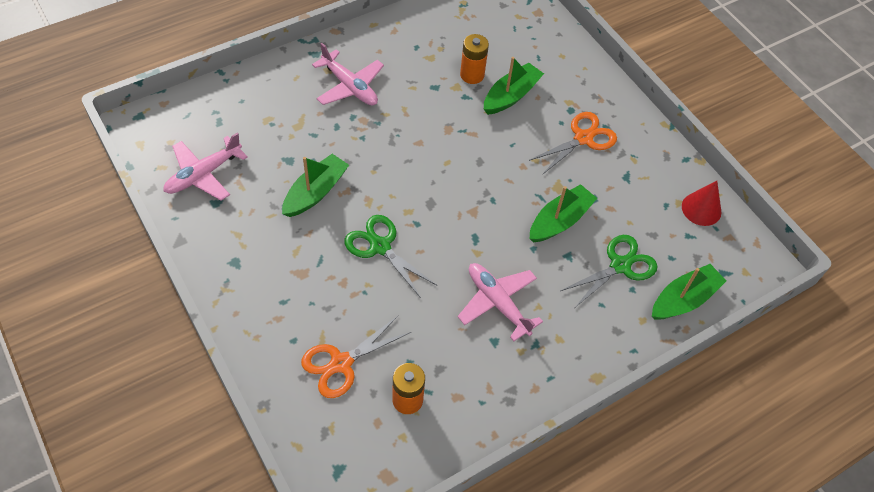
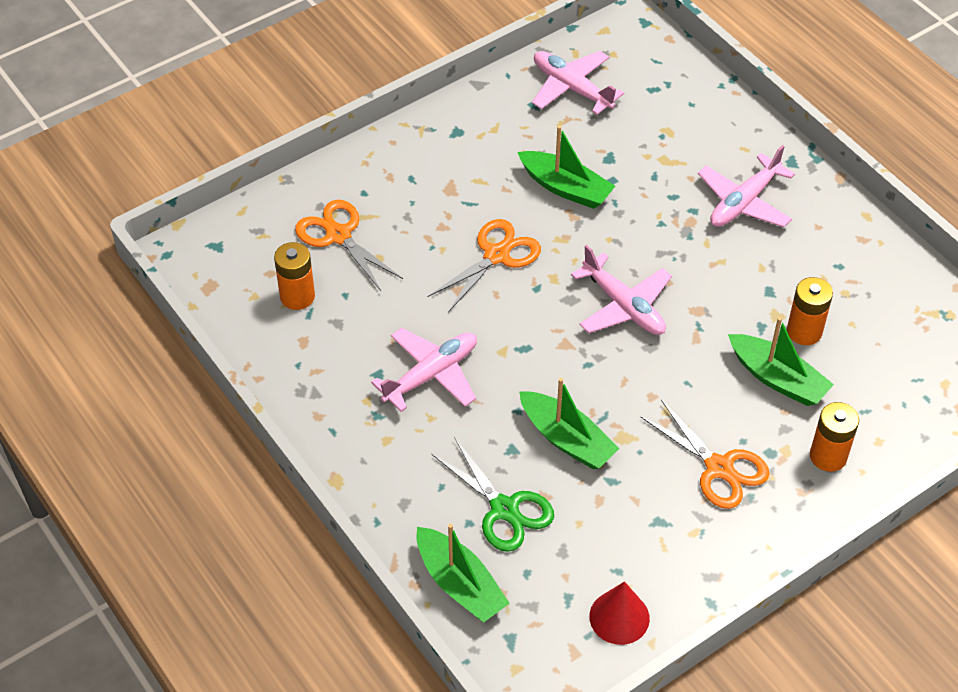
camera: 90 degrees right, 5 degrees down
green scissors [344,215,436,298] -> orange scissors [428,219,541,312]
none -> pink plane [571,245,672,335]
none -> orange battery [810,402,859,472]

